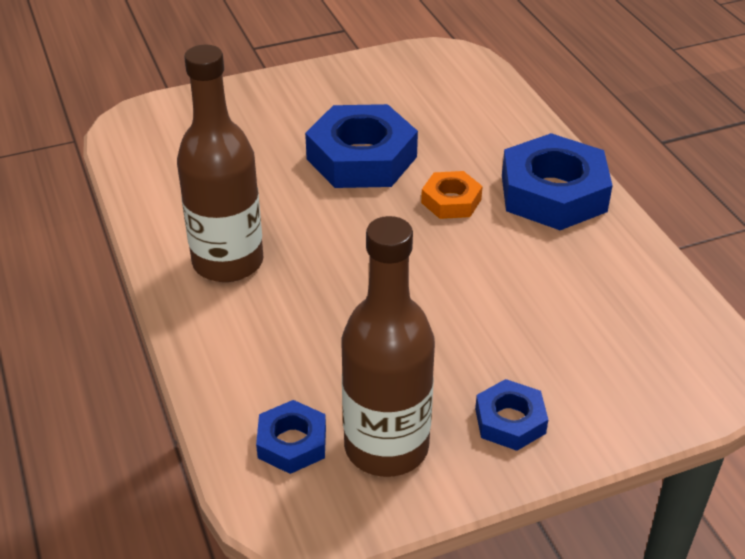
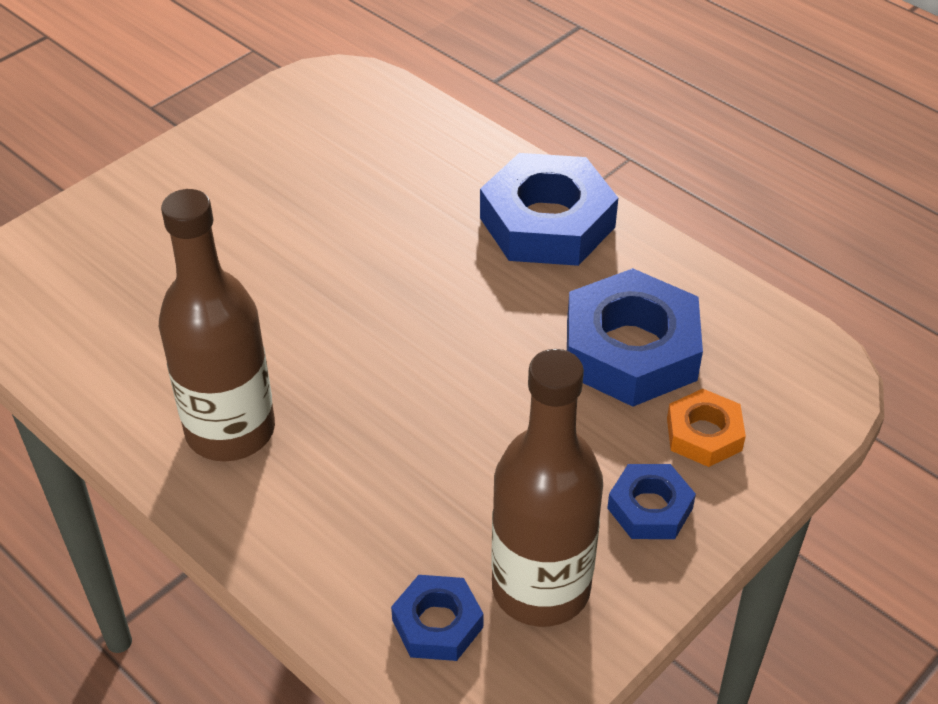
camera: 25 degrees left, 5 degrees up
blue nut [305,104,418,188] -> blue nut moved to [567,268,703,407]
orange nut [421,171,483,219] -> orange nut moved to [667,389,746,467]

